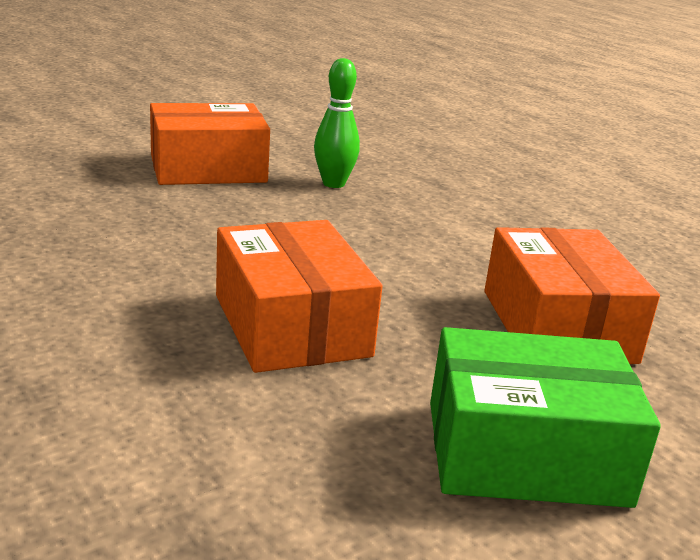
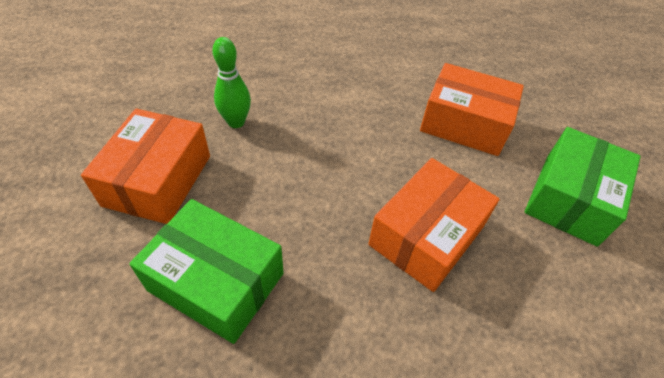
camera: 60 degrees left, 25 degrees up
orange box [216,220,382,373] -> orange box turned 60 degrees counterclockwise [368,158,500,292]
none -> green box [129,199,284,344]

